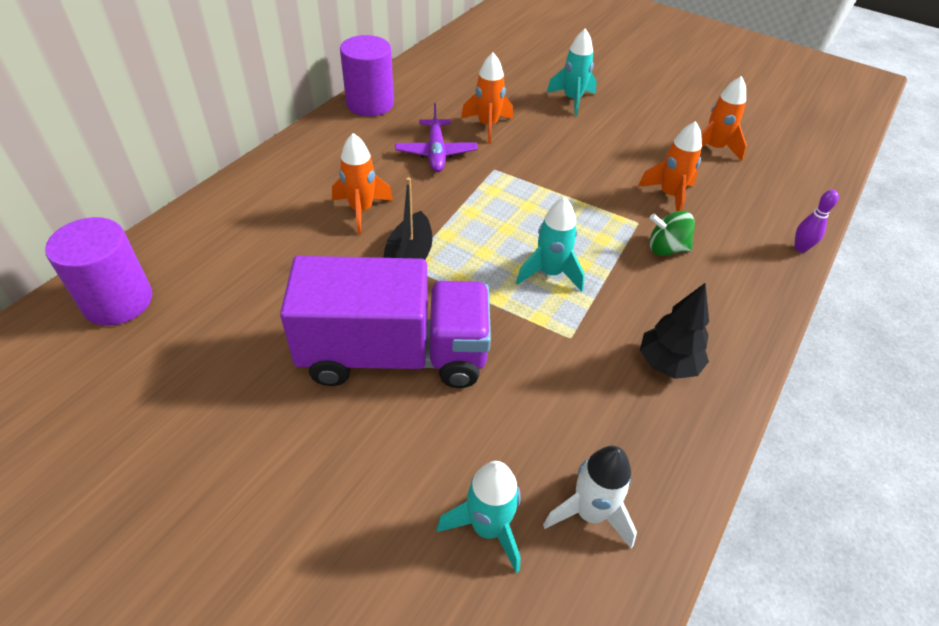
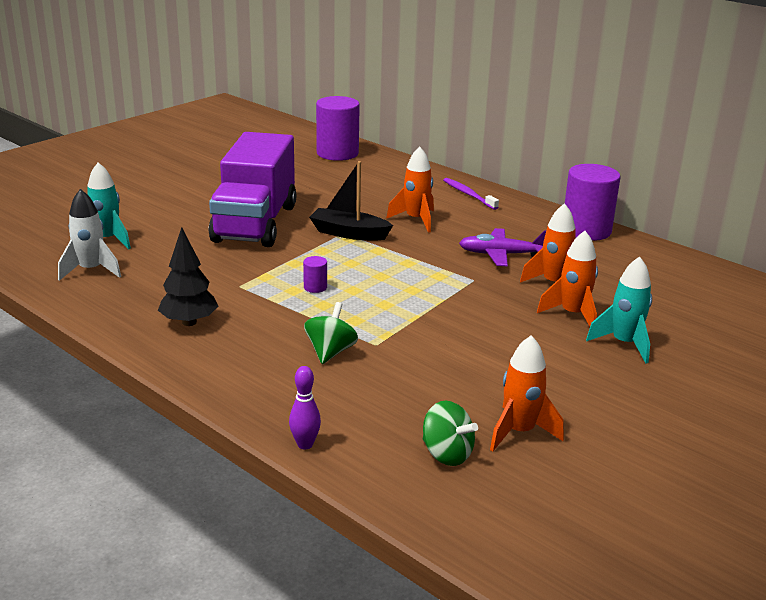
camera: 100 degrees right, 20 degrees down
turquoise rocket [516,197,585,291] -> purple cylinder [303,256,327,293]
orange rocket [638,121,702,211] -> orange rocket moved to [537,231,598,326]
none -> green spinning top [423,400,478,466]
none -> purple toothbrush [443,178,499,210]

